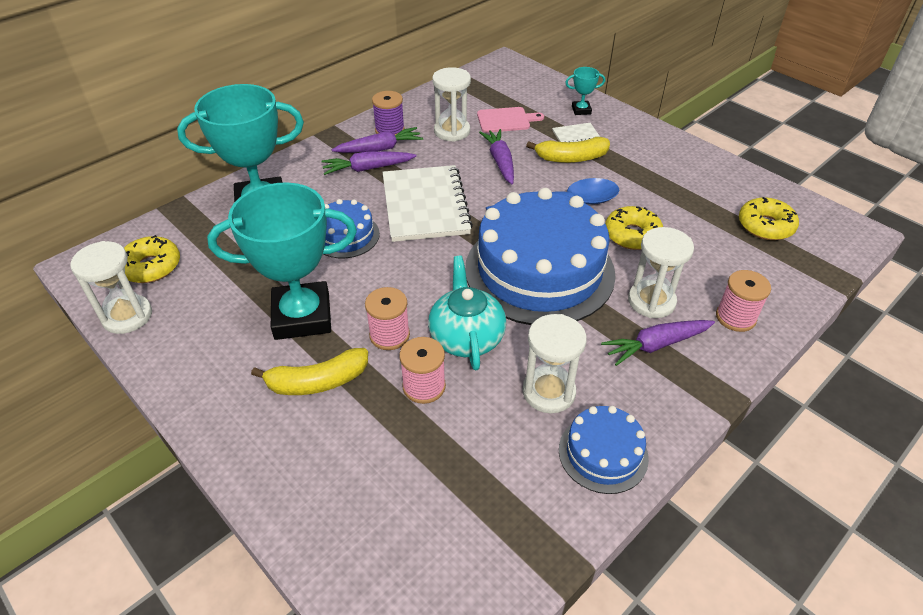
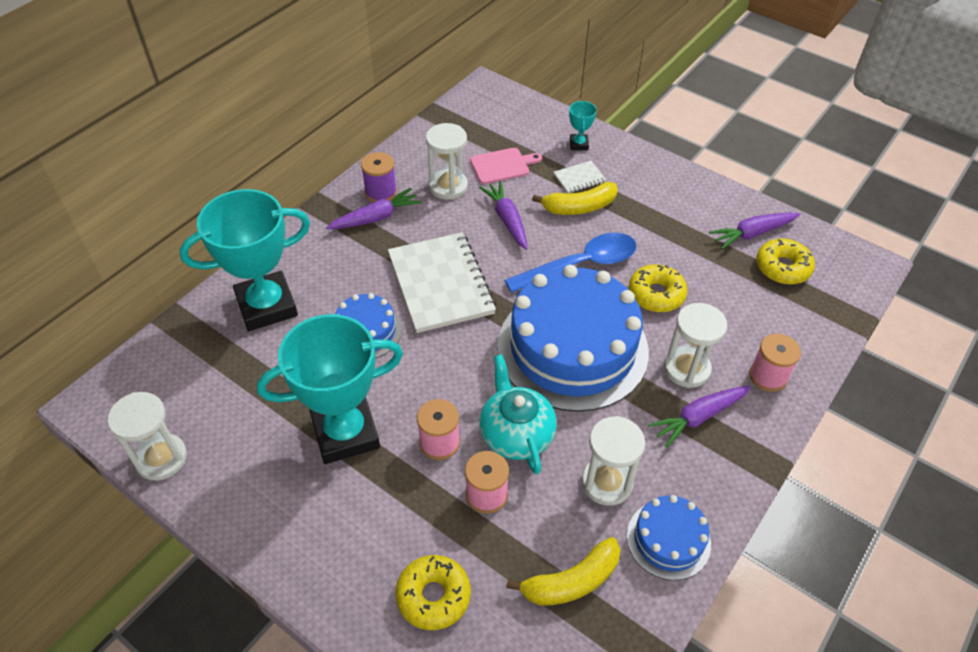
camera: 10 degrees left, 5 degrees up
yellow donut [124,235,180,283] -> yellow donut moved to [395,555,471,630]
yellow banana [251,348,368,395] -> yellow banana moved to [506,537,620,606]
purple carrot [321,151,416,175] -> purple carrot moved to [709,212,800,249]
turquoise trophy [565,67,605,115] -> turquoise trophy turned 75 degrees counterclockwise [569,101,597,150]

